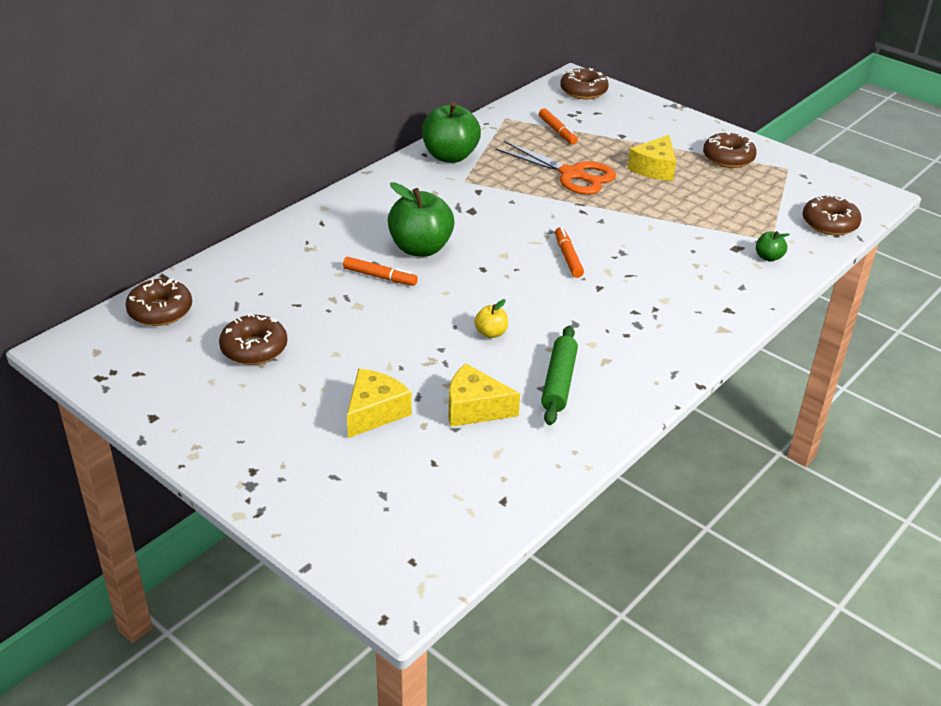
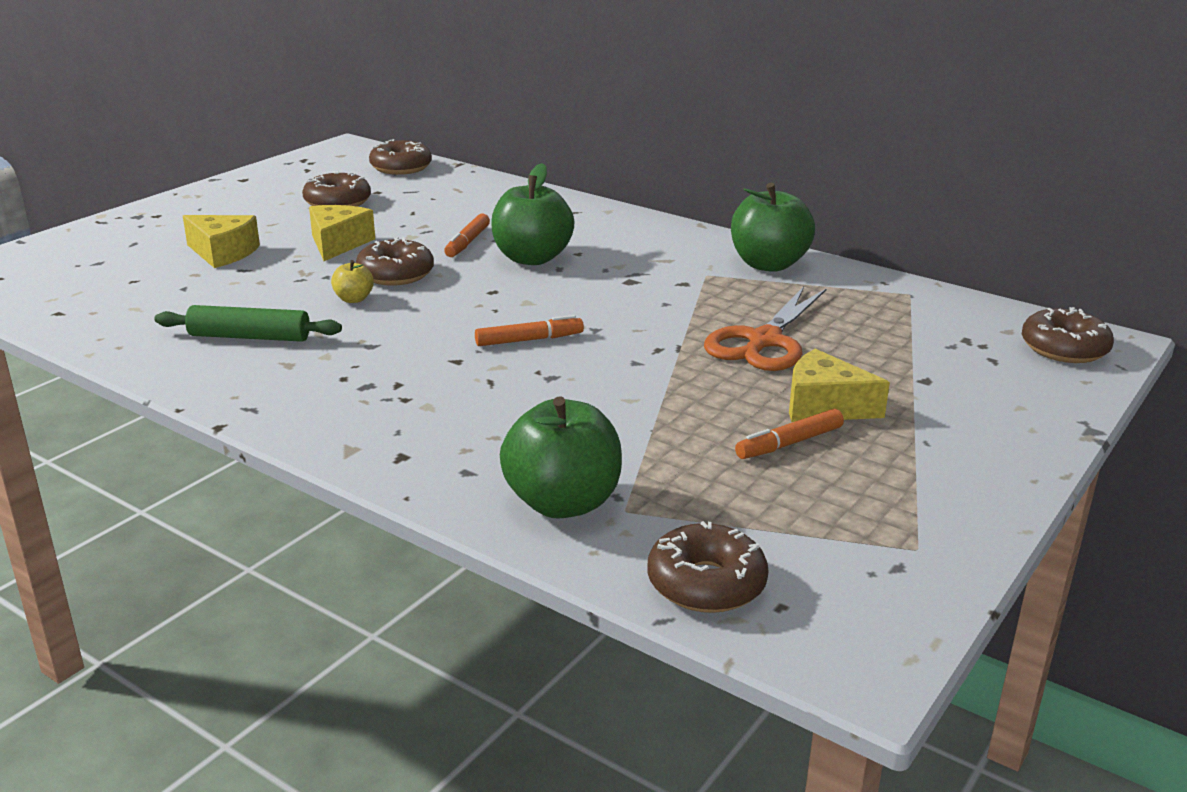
camera: 85 degrees right, 10 degrees down
yellow cheese [449,363,520,427] -> yellow cheese moved to [309,205,375,261]
orange marker [539,108,578,144] -> orange marker moved to [735,409,844,459]
brown donut [703,132,757,168] -> brown donut moved to [356,237,434,286]
green apple [756,231,790,262] -> green apple [500,396,622,519], size x2.15

